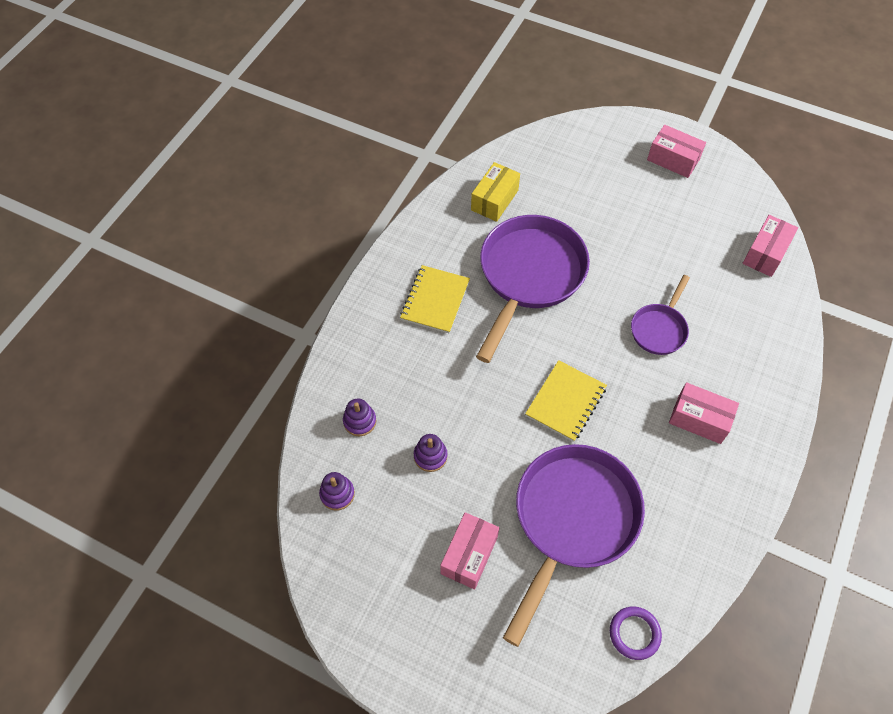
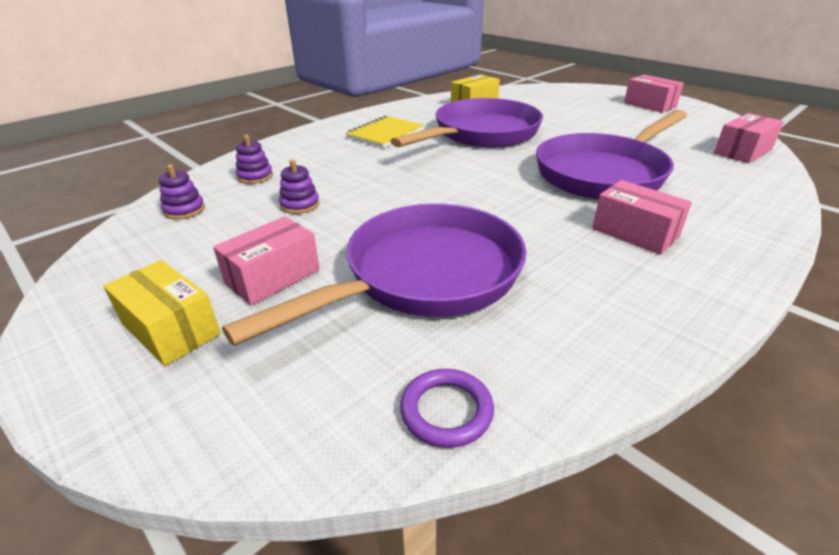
camera: 20 degrees right, 25 degrees down
yellow notebook [525,360,607,442] -> none
purple pan [631,275,690,355] -> purple pan [536,110,687,200], size x1.97
none -> yellow box [103,260,221,366]

